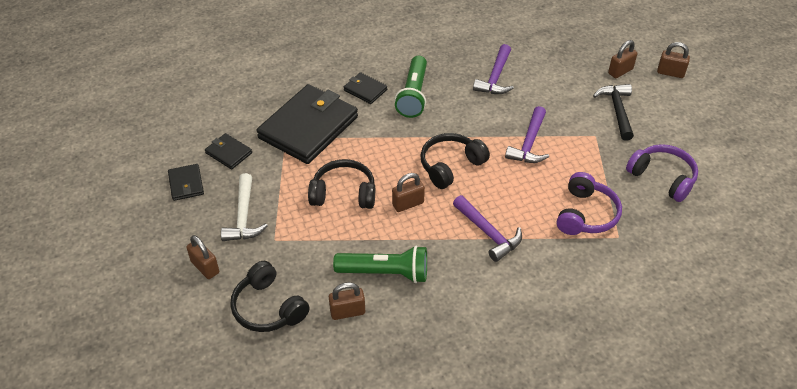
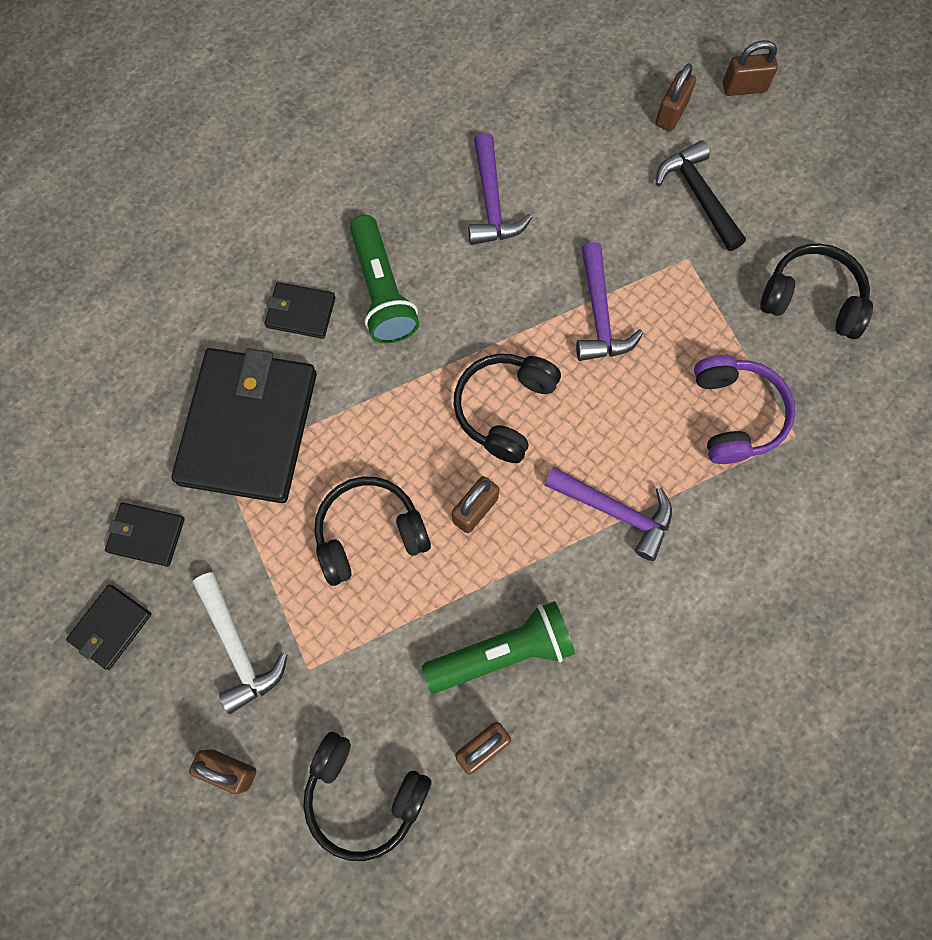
camera: 25 degrees left, 25 degrees up
black wallet [168,164,204,201] -> black wallet turned 75 degrees clockwise [66,585,151,670]
purple headphones [626,144,698,202] -> black headphones [760,244,873,339]

